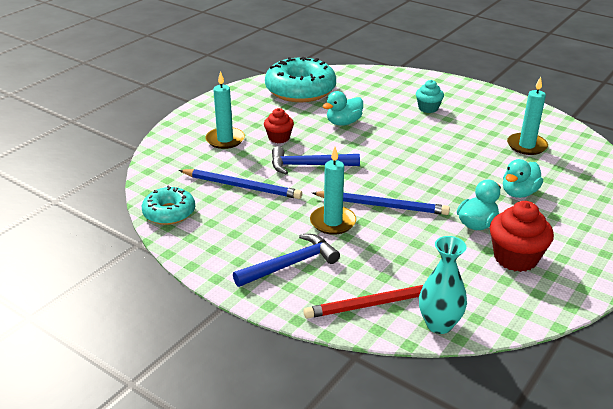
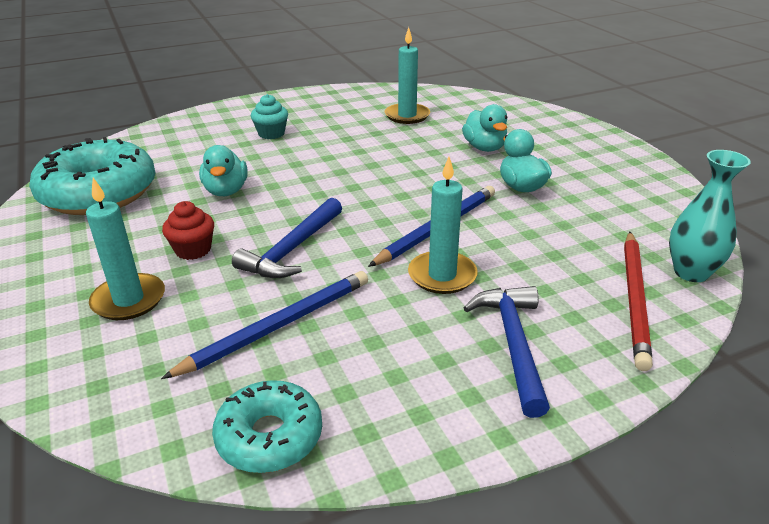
camera: 60 degrees left, 0 degrees up
red cupcake [490,201,554,272] -> none

